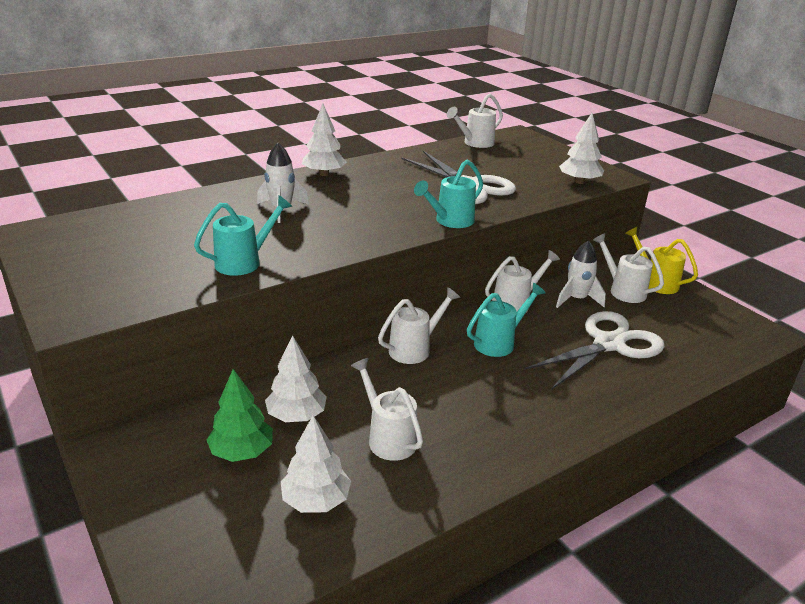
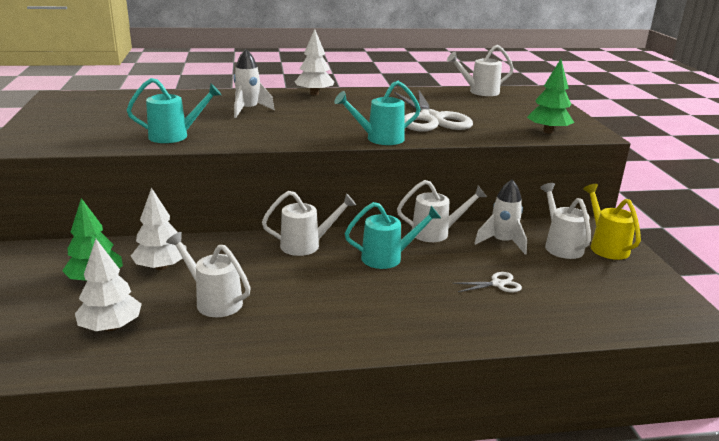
camera: 25 degrees right, 5 degrees down
white watering can [351,358,423,461] -> white watering can turned 45 degrees counterclockwise [166,232,251,317]
white scissors [525,311,665,390] -> white scissors [452,272,522,292], size x0.41
white tree [559,113,604,184] -> green tree [527,59,574,133]

